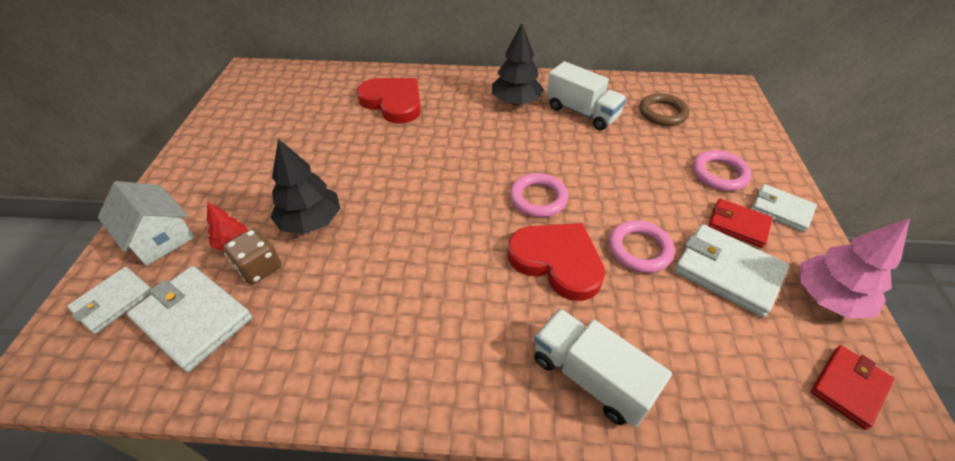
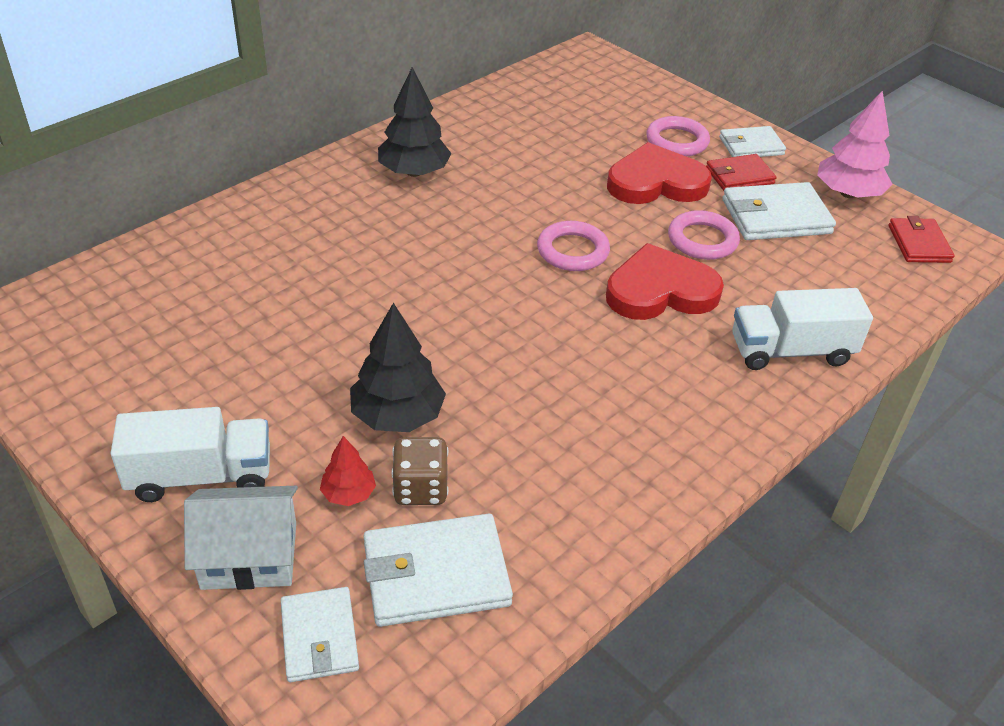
camera: 50 degrees left, 5 degrees down
red heart [357,78,421,124] -> red heart moved to [607,142,712,204]
white truck [546,61,627,130] -> white truck moved to [111,407,270,502]
brown ring [639,93,690,126] -> none

